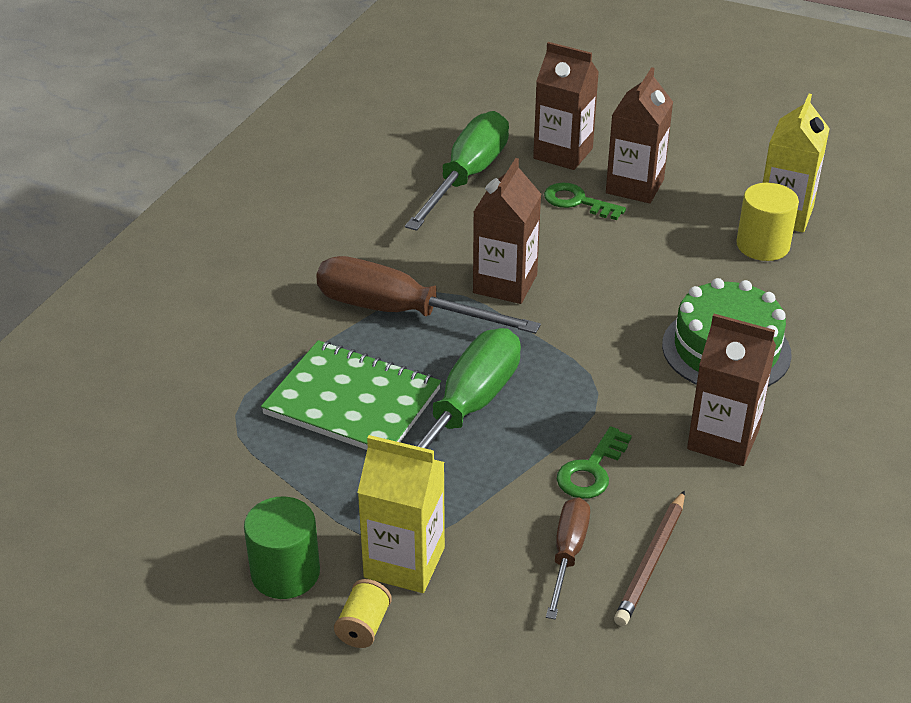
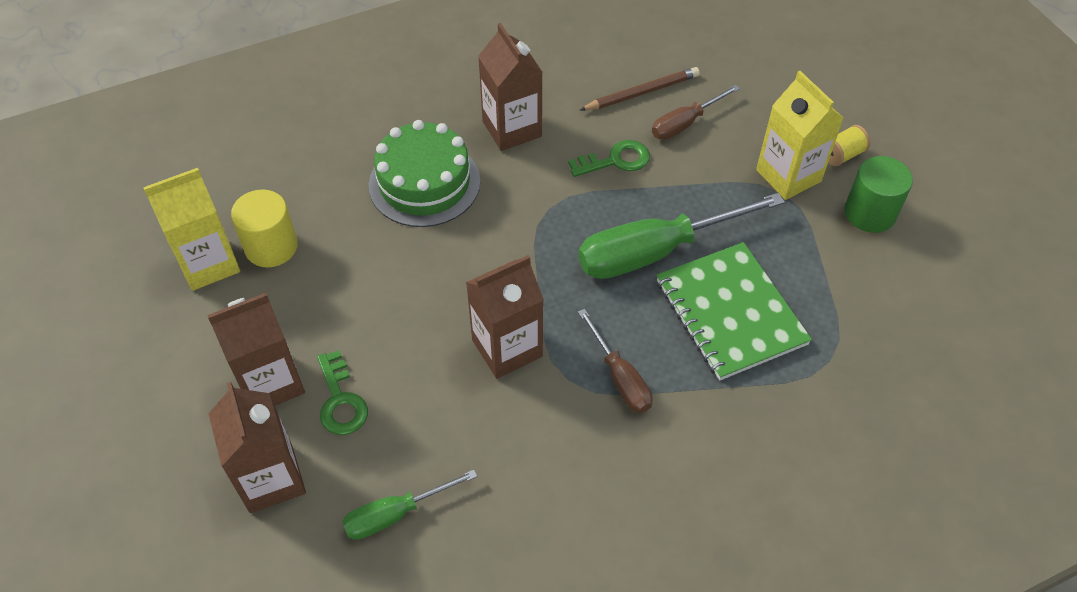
camera: 140 degrees left, 15 degrees up
brown screwdriver [316,256,541,334] -> brown screwdriver [578,309,653,413], size x0.54
green screwdriver [405,111,509,231] -> green screwdriver [342,469,478,540], size x0.54

